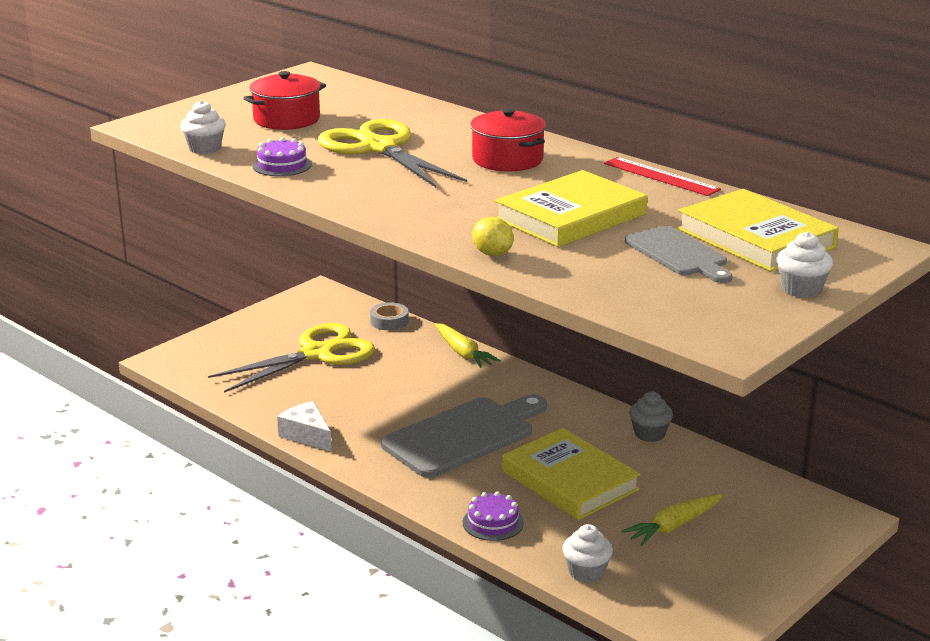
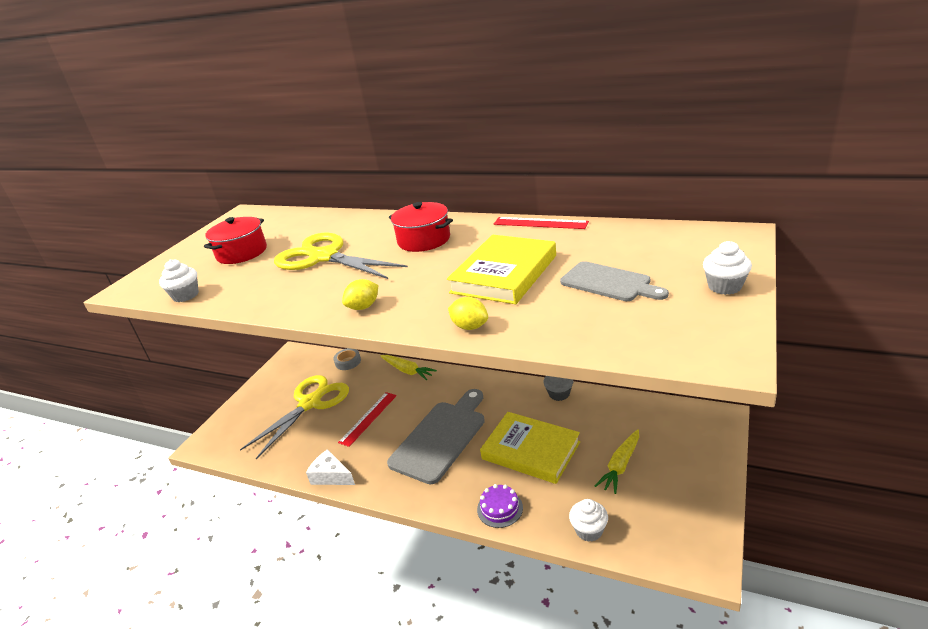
camera: 15 degrees left, 5 degrees up
purple cake [252,137,312,176] -> none
yellow book [677,189,839,272] -> none
none -> red ruler [338,392,397,447]
none -> yellow lemon [342,279,378,310]

